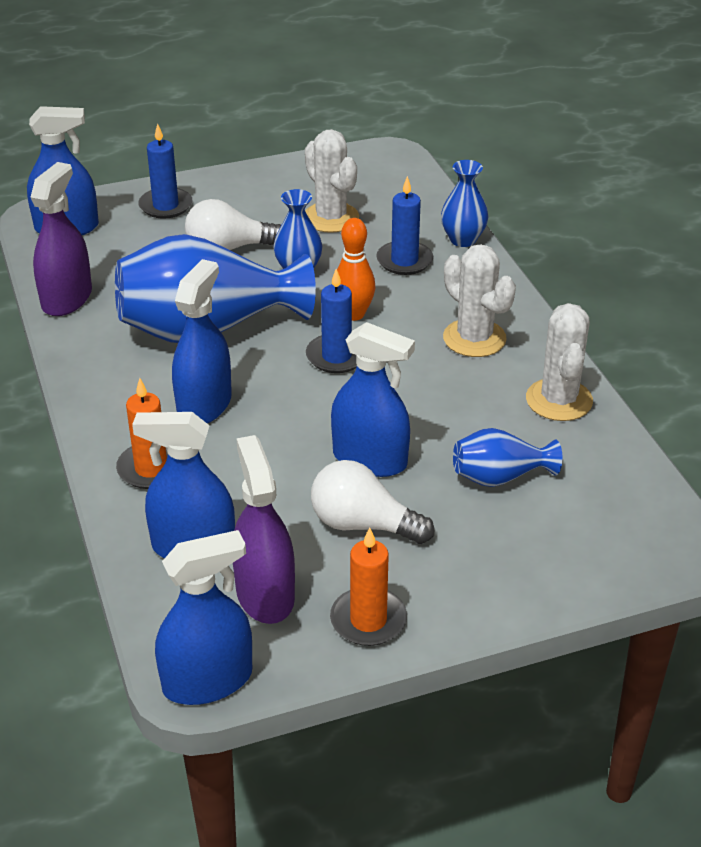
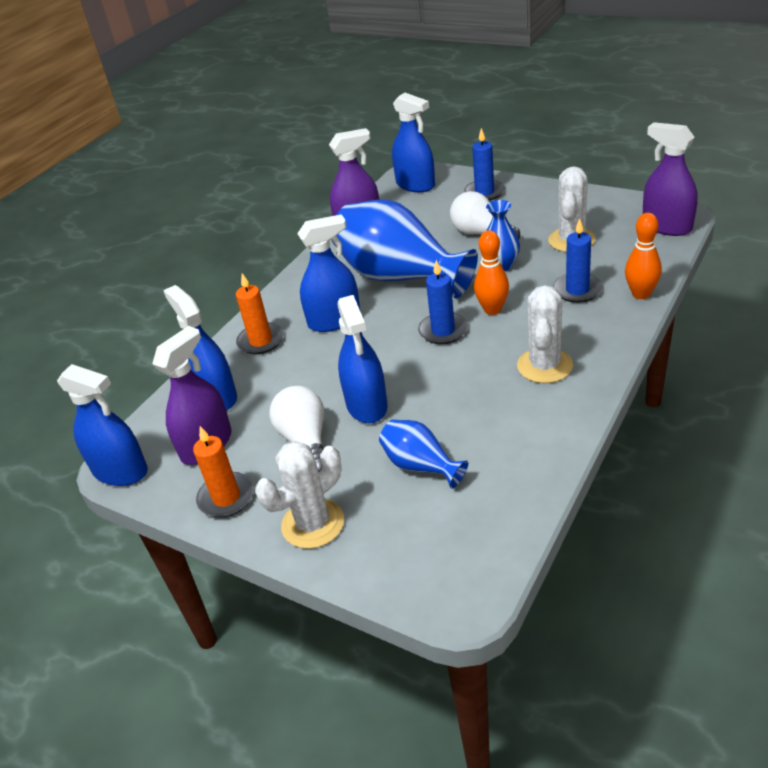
camera: 55 degrees right, 0 degrees up
blue vase [441,160,488,247] -> orange bowling pin [625,213,662,299]
white cactus [526,303,593,421] -> white cactus moved to [255,441,344,549]
none -> purple spray bottle [643,122,697,236]

